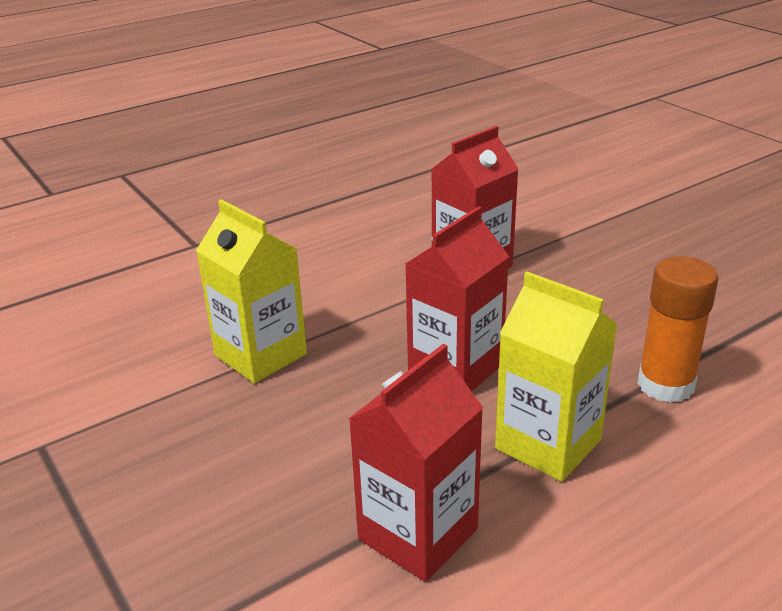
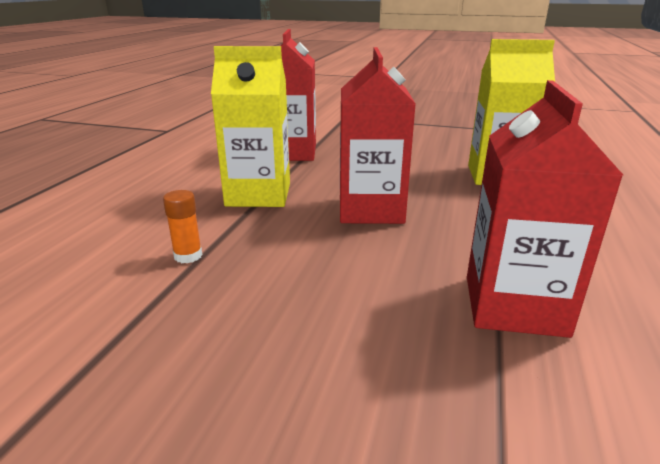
camera: 140 degrees right, 5 degrees down
orange glue stick [638,256,718,403] -> orange glue stick [163,190,202,263], size x0.48

